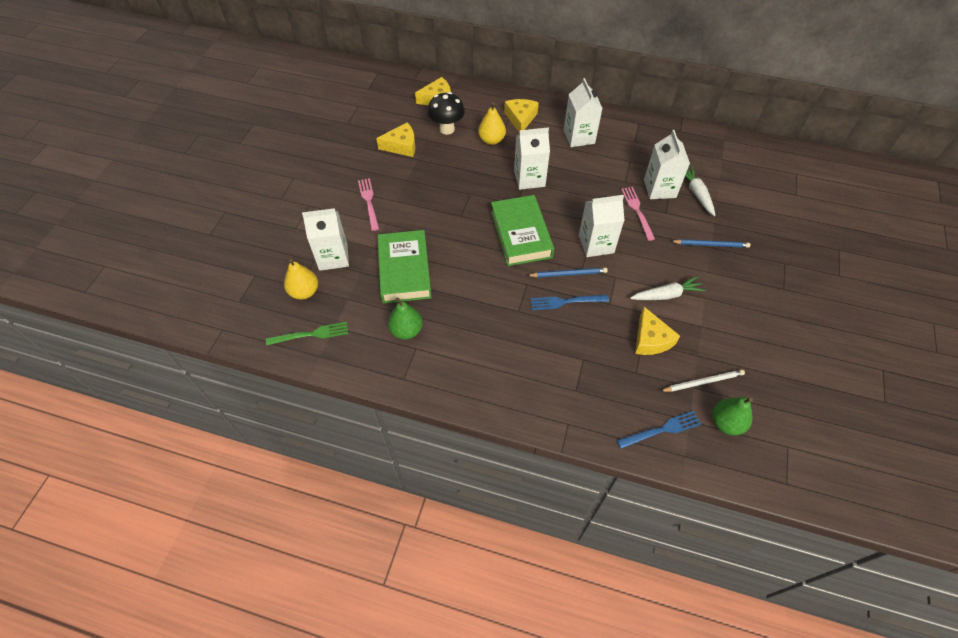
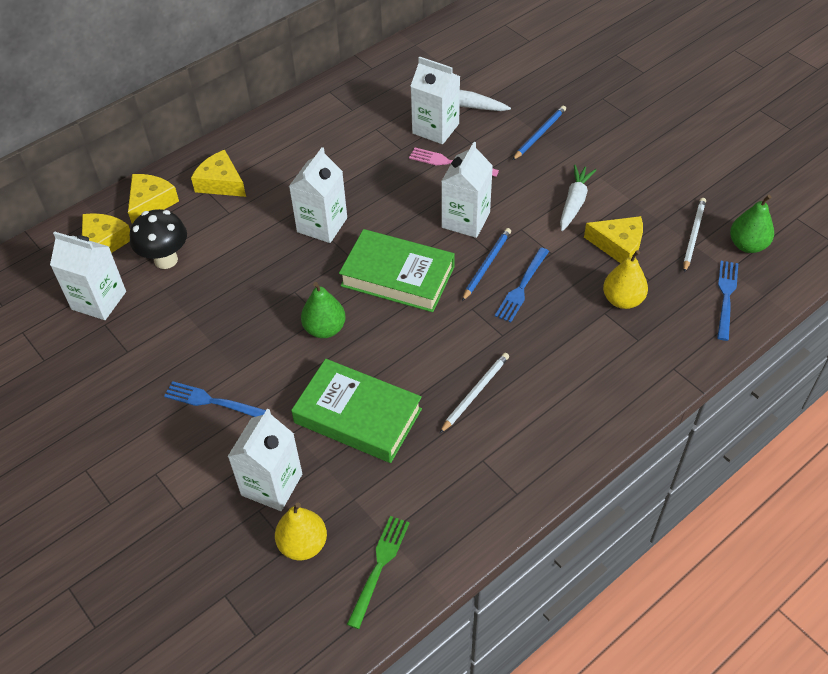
camera: 55 degrees left, 5 degrees down
pink fork [358,178,379,231] -> blue fork [164,381,266,417]
yellow cheese [376,122,415,157] -> yellow cheese moved to [128,174,179,224]
green pear [388,297,423,340] -> green pear moved to [301,282,346,338]
yellow pear [478,102,506,145] -> yellow pear moved to [603,250,648,309]
white carton [564,78,602,147] -> white carton moved to [50,231,126,320]
none -> white pencil [440,353,509,433]

